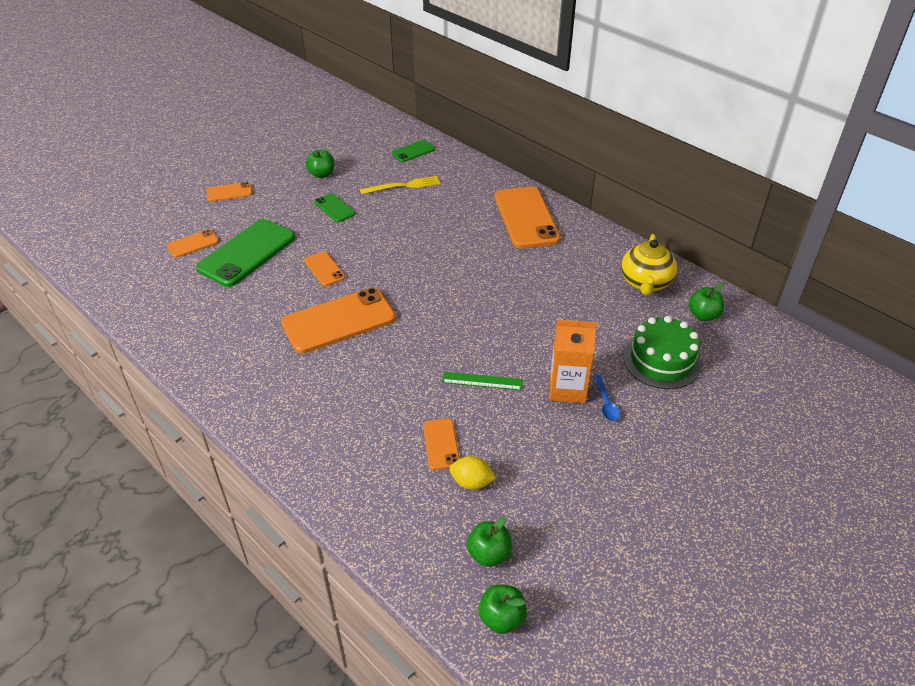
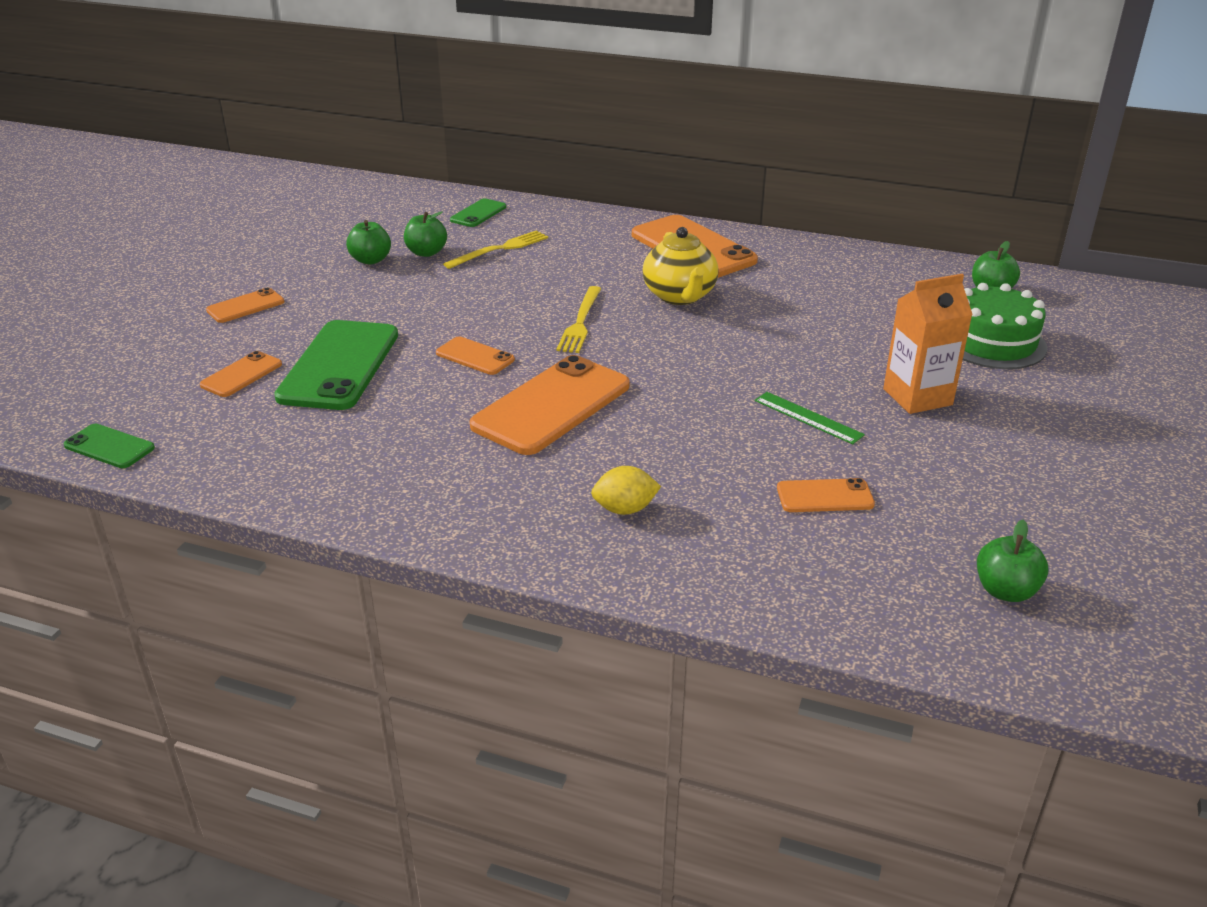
camera: 25 degrees left, 10 degrees down
green phone [314,193,355,223] -> green phone moved to [64,424,155,468]
orange phone [423,419,460,470] -> orange phone turned 60 degrees counterclockwise [777,478,875,512]
green ruler [442,372,523,391] -> green ruler turned 60 degrees clockwise [755,392,865,444]
yellow lemon [449,456,496,490] -> yellow lemon moved to [591,466,661,515]
green apple [478,584,527,634] -> green apple moved to [404,211,447,257]
blue spoon [593,375,620,421] -> none
yellow teapot [621,234,677,296] -> yellow teapot moved to [642,227,718,305]
none -> yellow fork [556,286,601,353]

